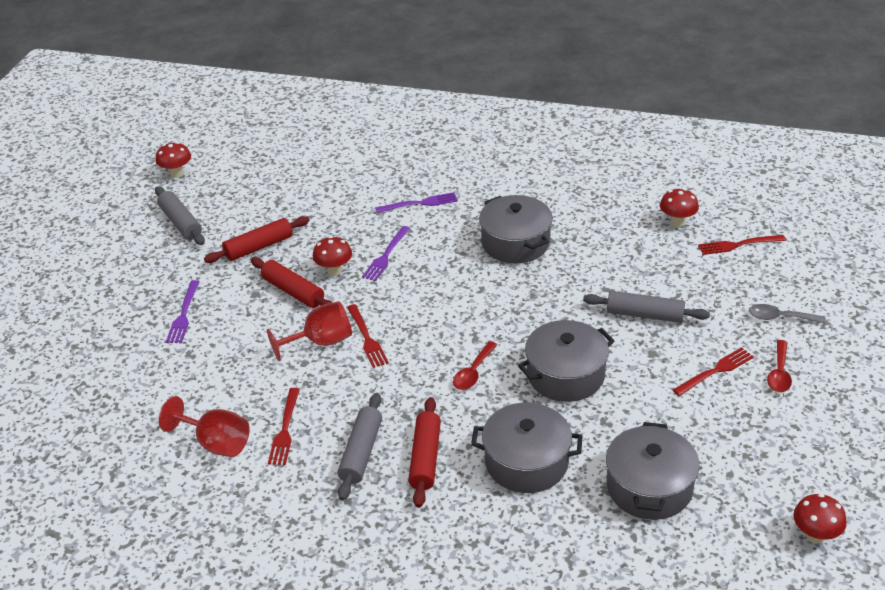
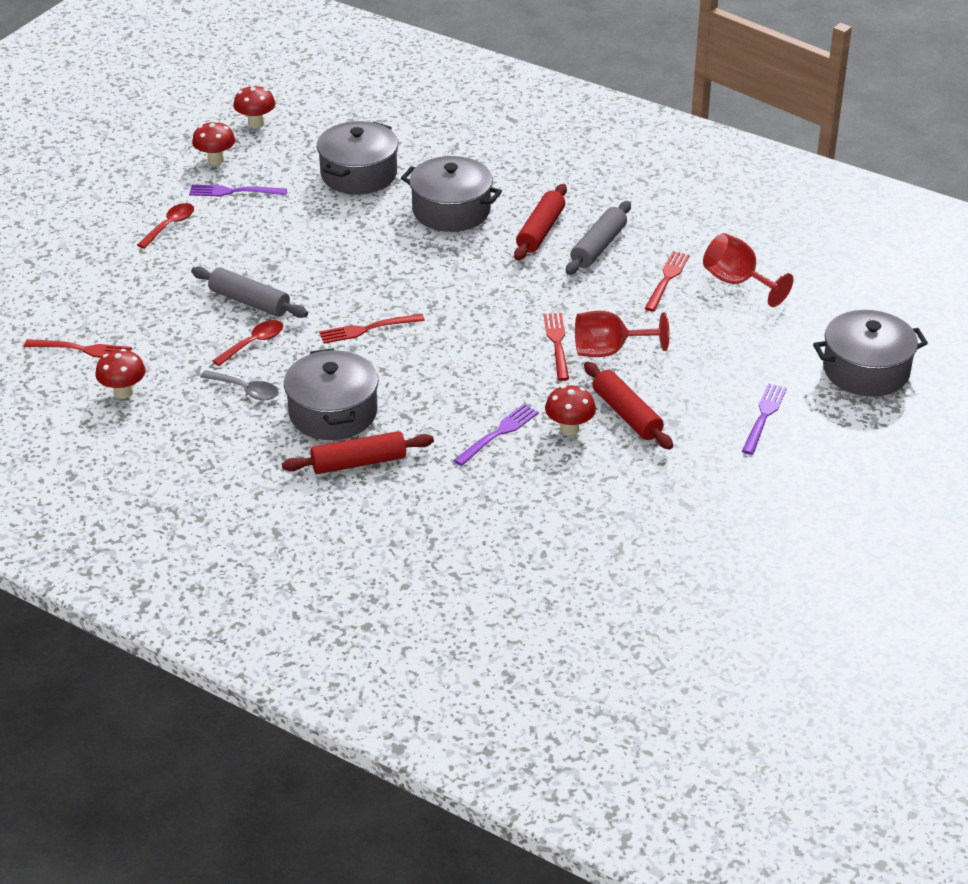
camera: 165 degrees left, 0 degrees up
grey rolling pin [155,187,205,245] -> none
red mushroom [156,142,191,178] -> red mushroom moved to [192,121,235,165]
red rolling pin [204,216,310,263] -> red rolling pin moved to [282,431,434,474]
purple fork [376,192,458,213] -> purple fork moved to [189,185,287,196]
red spoon [453,341,497,390] -> red spoon moved to [212,320,283,366]
grey pot [518,320,615,402] -> grey pot moved to [813,310,928,397]
red fork [673,347,754,396] -> red fork moved to [319,314,425,344]
grey spoon [749,304,826,323] -> grey spoon moved to [200,370,278,400]

